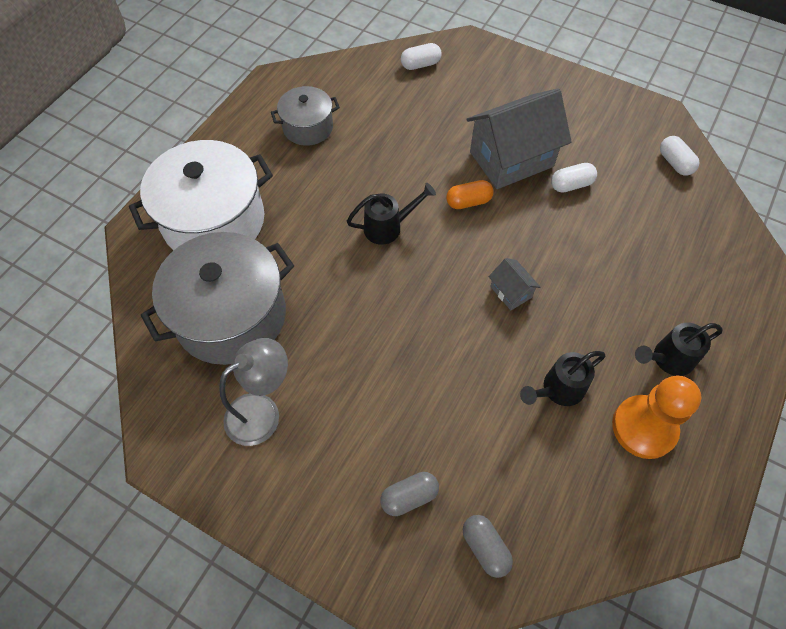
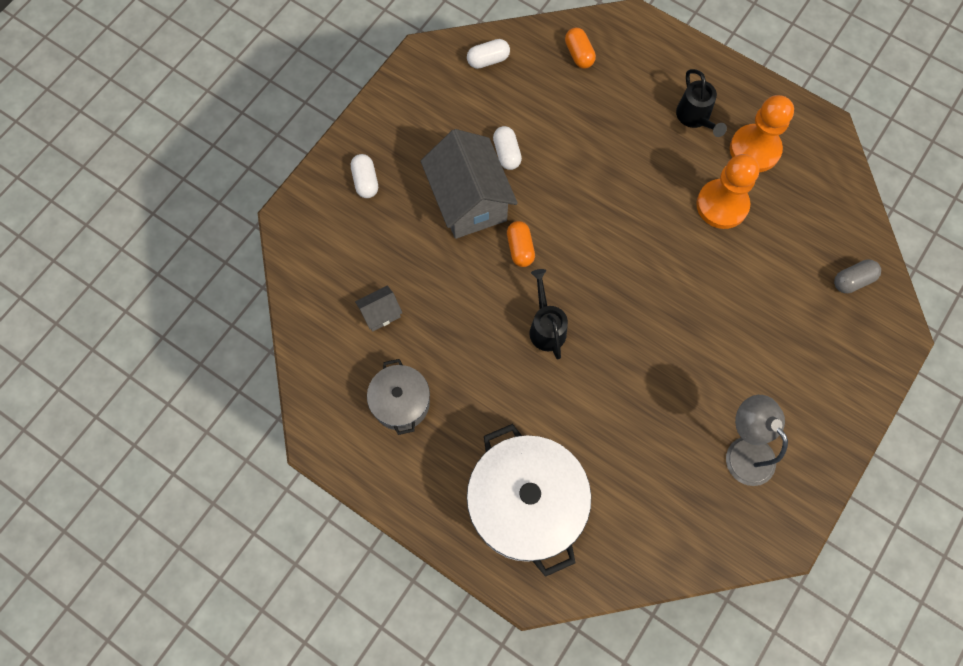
camera: 85 degrees left, 10 degrees up
grey pot [141,232,294,365] -> none
grey capsule [380,472,439,516] -> none
white capsule [401,43,442,70] -> white capsule moved to [351,154,378,198]
grey house [489,258,540,310] -> grey house moved to [355,285,402,331]
black watering can [520,351,605,406] -> orange pawn [696,154,759,229]
none -> orange capsule [565,28,596,69]

